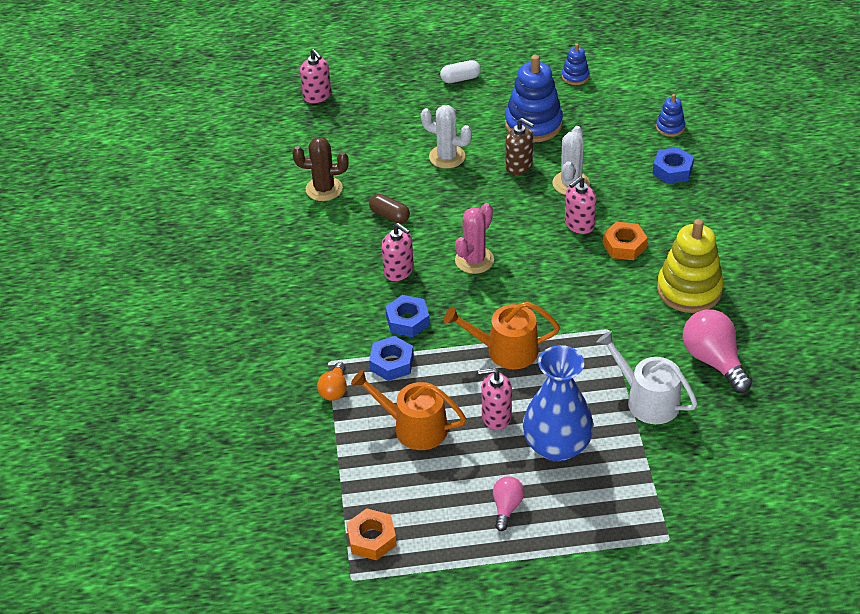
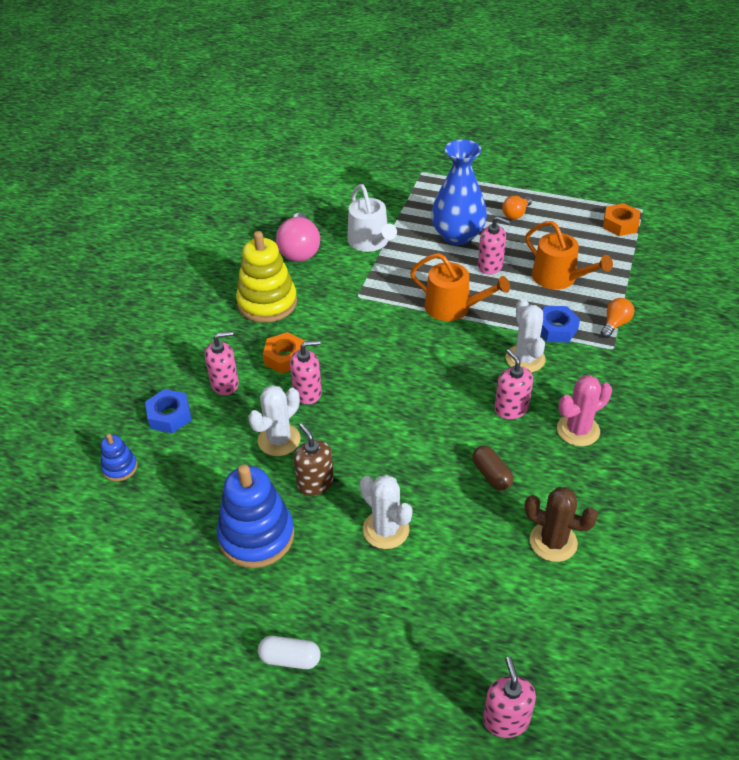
camera: 155 degrees left, 0 degrees up
blue nut [385,295,430,337] -> white cactus [506,298,546,372]
pink cactus [455,203,494,274] -> pink cactus moved to [557,375,612,446]
pink light bulb [493,476,524,531] -> orange light bulb [502,196,532,219]
blue stacking toy [562,43,589,85] -> none
none -> pink soap dispenser [205,331,239,395]

